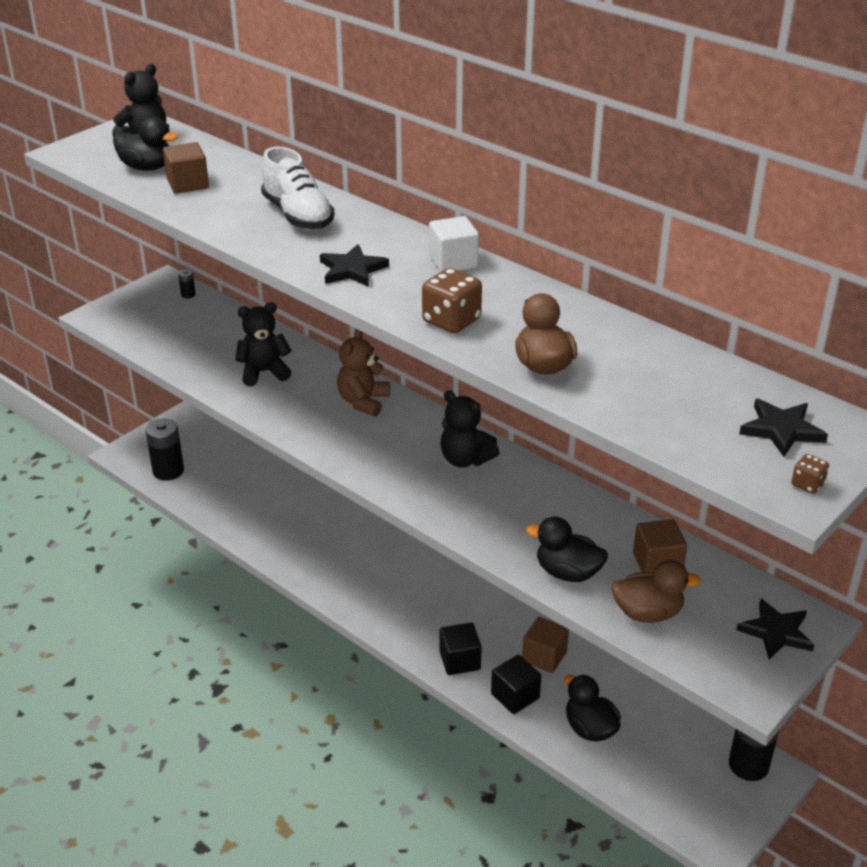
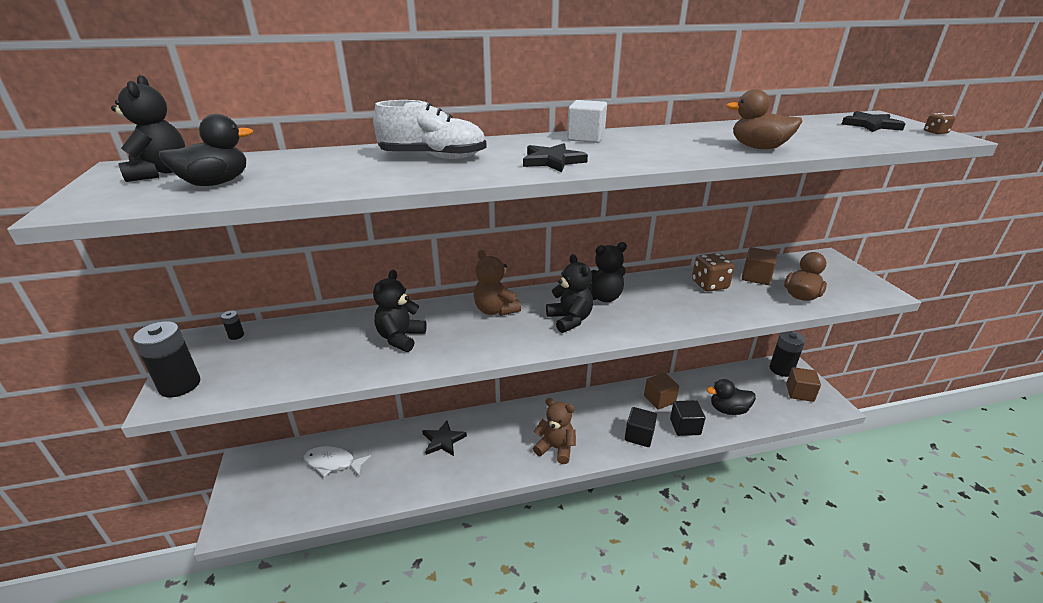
camera: 55 degrees left, 5 degrees down
black battery [145,418,184,481] -> black battery moved to [133,321,200,397]
brown cube [163,142,209,194] -> brown cube moved to [786,367,821,402]
brown dice [422,268,482,333] -> brown dice moved to [692,253,735,292]
black duck [526,517,608,582] -> none
black star [736,599,814,659] -> black star moved to [422,420,467,456]
none -> white fish [303,446,371,477]
none -> brown teddy bear [533,398,576,464]
none -> black teddy bear [546,254,593,333]

